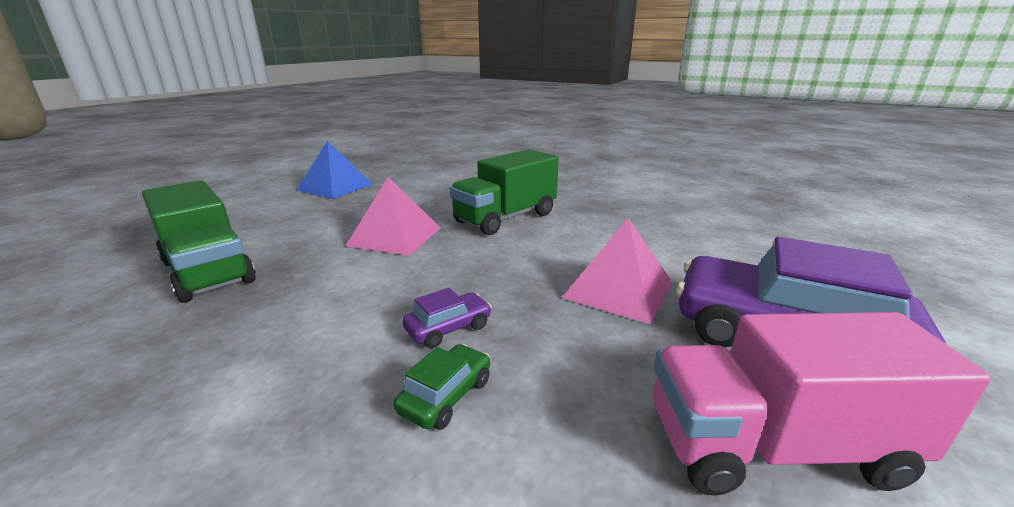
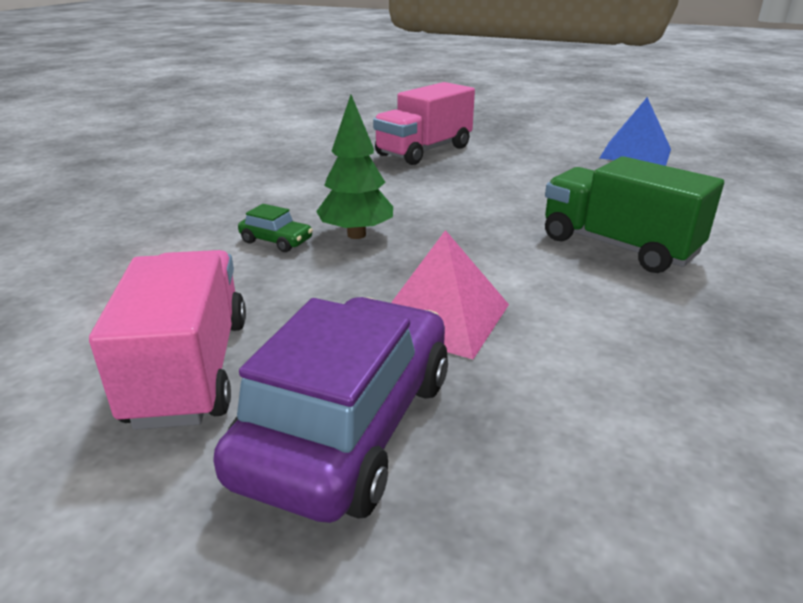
camera: 85 degrees right, 5 degrees up
green truck [142,180,256,303] -> pink truck [373,82,475,165]
pink pyramid [346,177,441,256] -> none
purple car [402,288,492,348] -> green tree [316,95,393,239]

